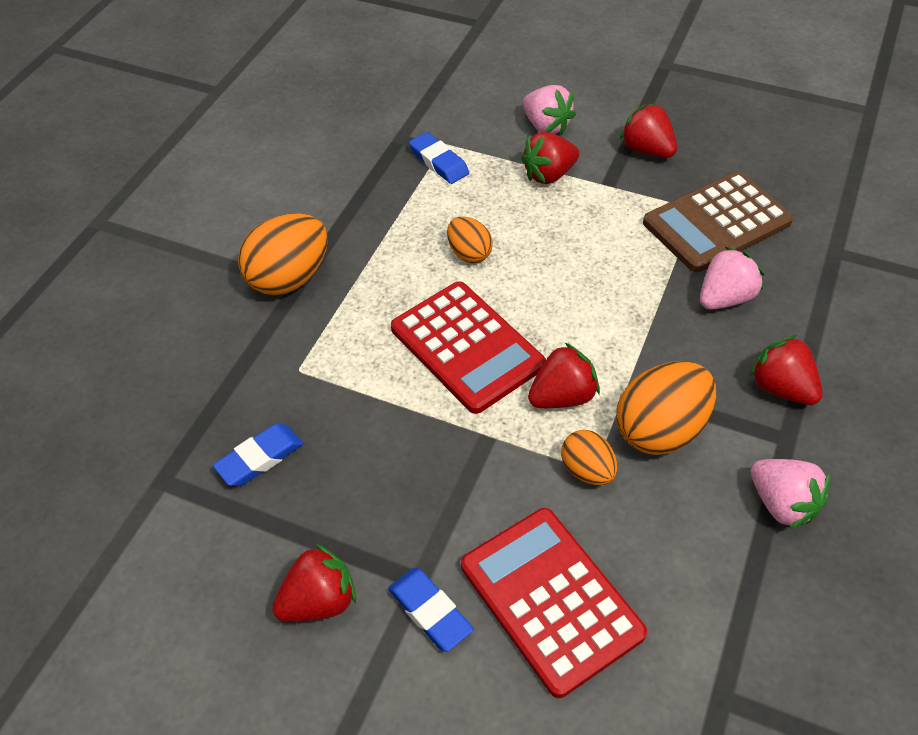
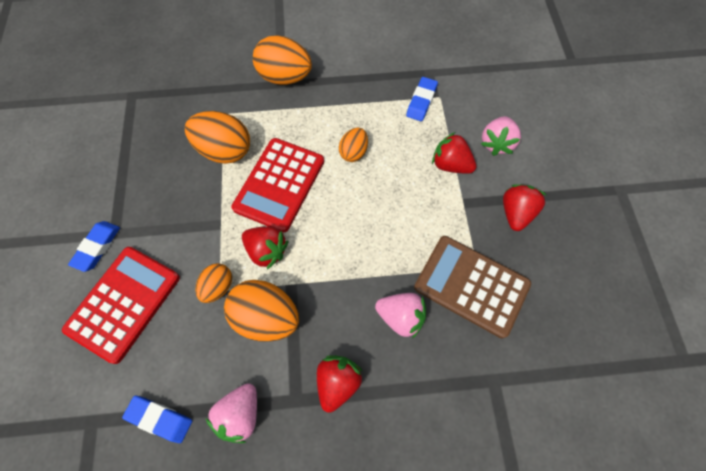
camera: 60 degrees right, 15 degrees up
blue eraser [213,424,303,486] -> blue eraser moved to [122,396,192,443]
red strawberry [272,544,356,622] -> none
none -> orange egg [185,111,250,164]

